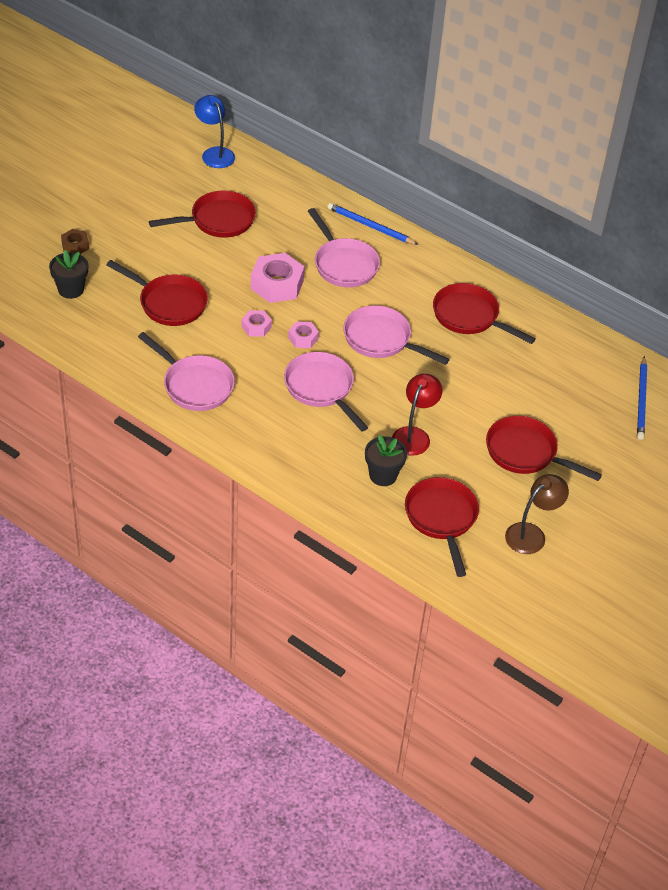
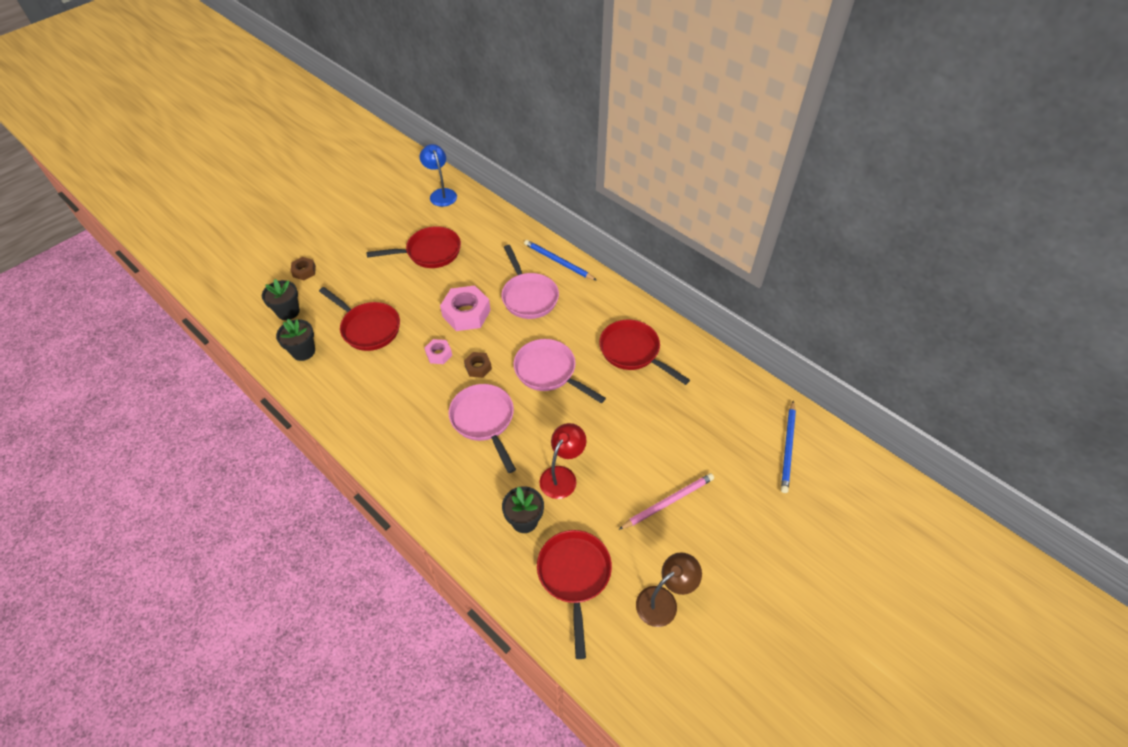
camera: 10 degrees right, 5 degrees up
pink pan [138,332,235,411] -> none
pink nut [288,321,319,348] -> brown nut [464,352,492,378]
red pan [486,416,602,481] -> pink pencil [618,473,714,530]
none -> black flower pot [276,319,315,361]

